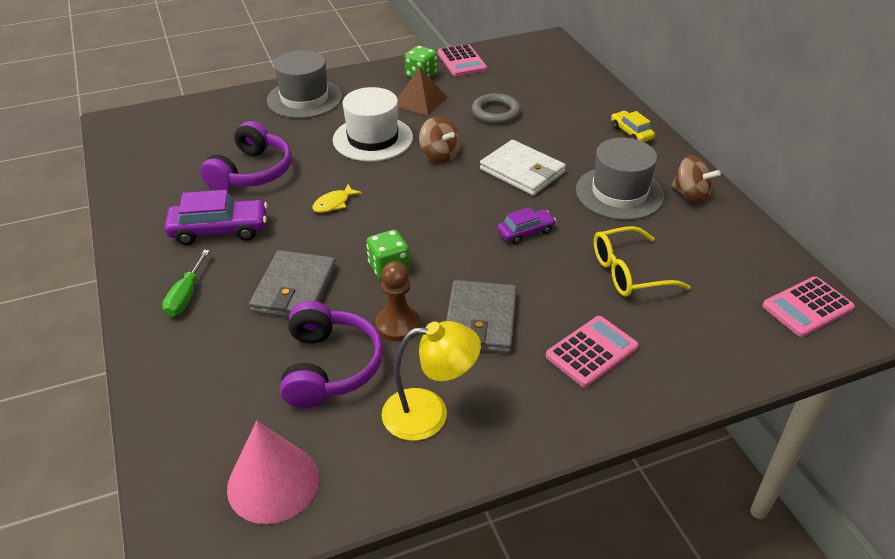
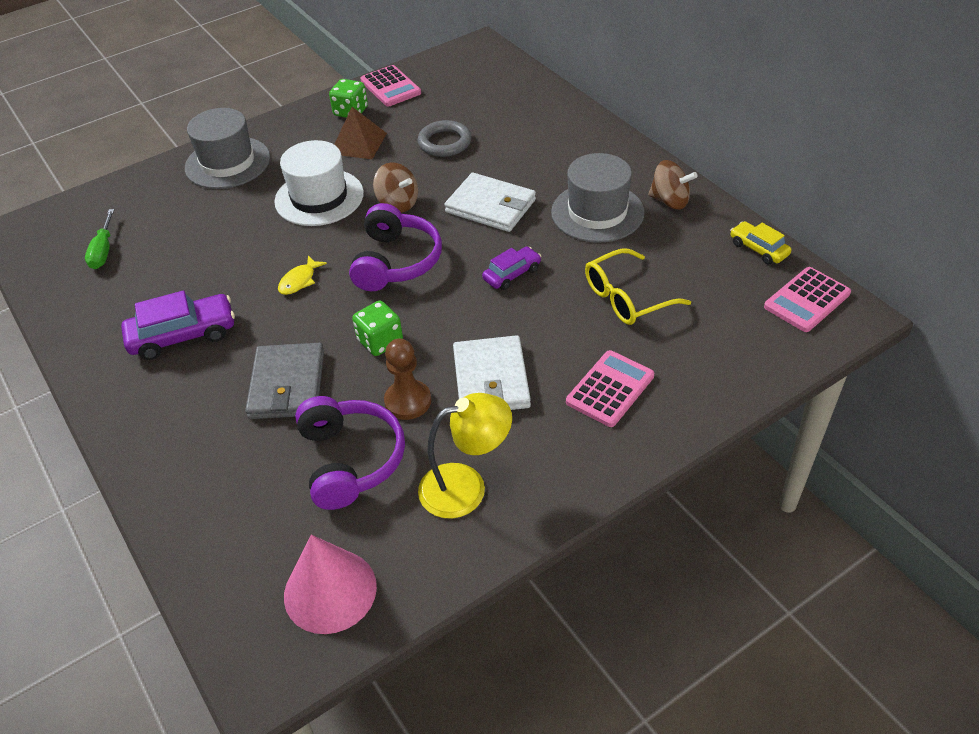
camera: 10 degrees left, 5 degrees up
green screwdriver [162,250,210,317] -> green screwdriver moved to [85,209,114,269]
purple headphones [200,121,292,190] -> purple headphones moved to [349,203,442,291]
grey wallet [446,280,517,353] -> white wallet [453,335,531,410]
yellow car [611,111,655,142] -> yellow car moved to [730,221,791,264]

